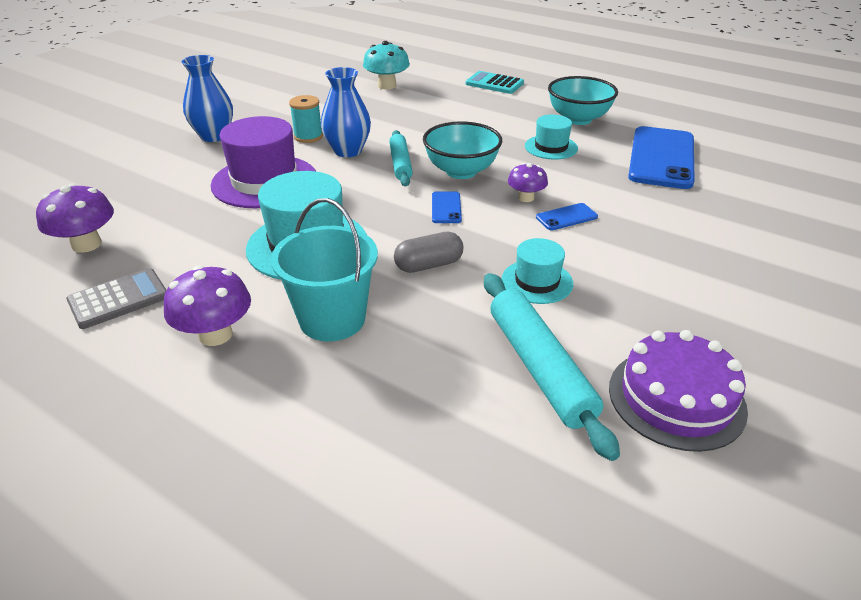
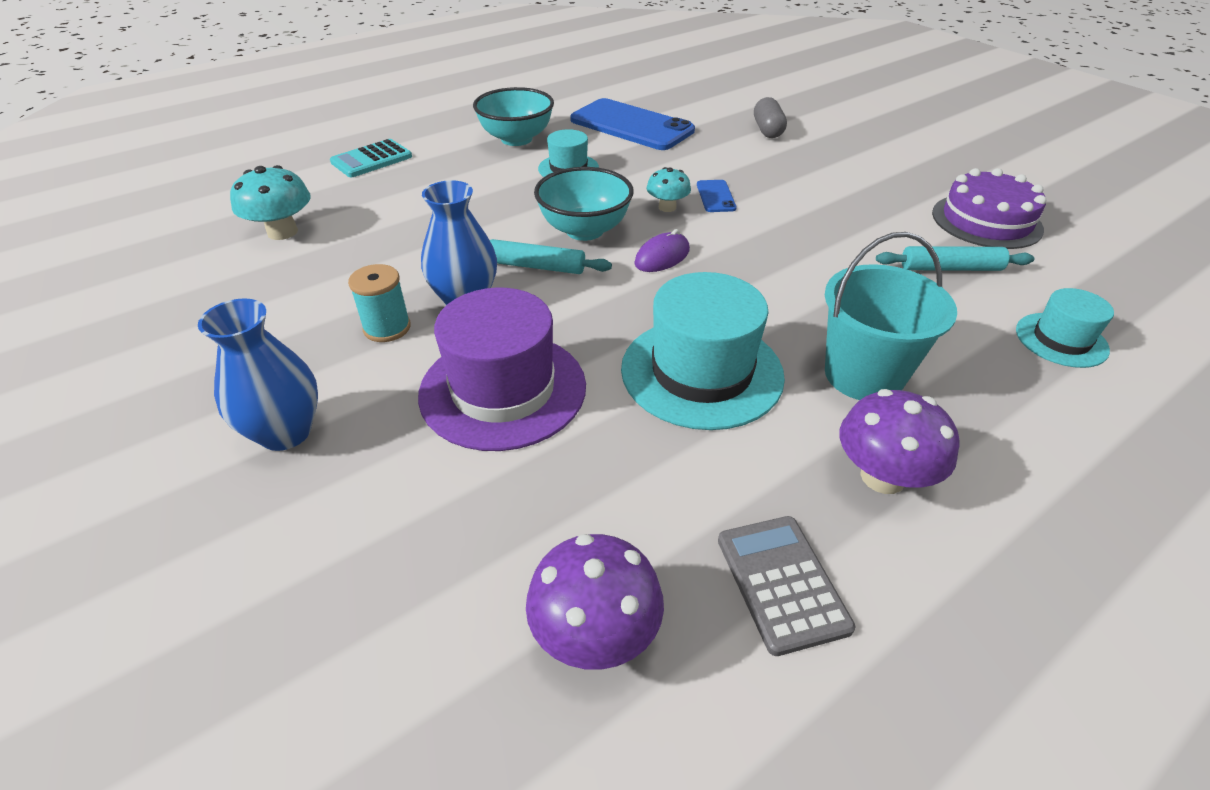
camera: 70 degrees left, 5 degrees up
grey capsule [394,232,463,273] -> grey capsule moved to [754,97,787,138]
blue phone [432,191,462,223] -> purple mouse [634,229,690,272]
turquoise rolling pin [484,273,620,461] -> turquoise rolling pin [876,246,1034,271], size x0.64
turquoise hat [502,238,573,304] -> turquoise hat moved to [1016,288,1114,368]
purple mushroom [508,163,548,202] -> turquoise mushroom [646,167,691,212]

